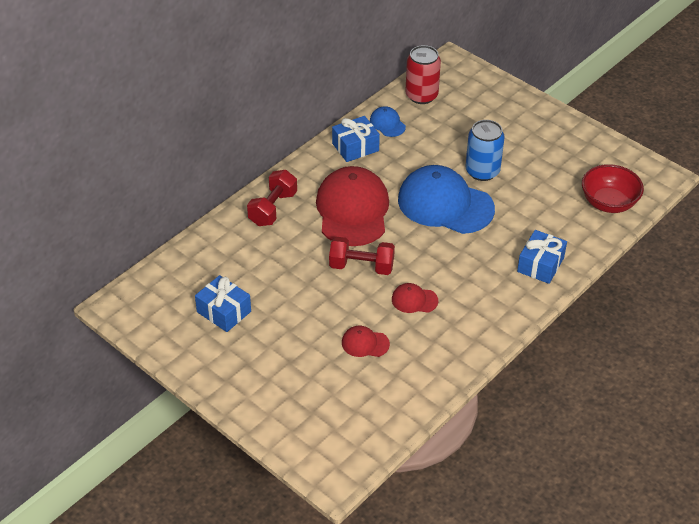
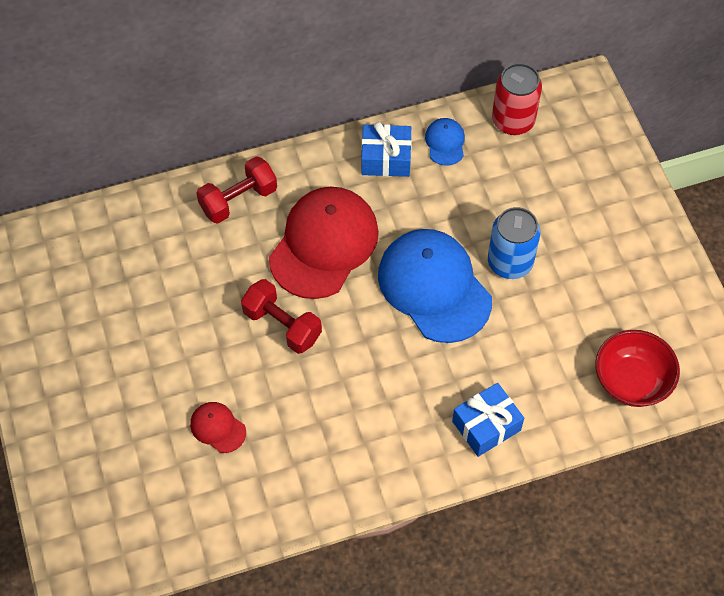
camera: 30 degrees right, 15 degrees up
blue gift [195,275,251,332] -> none
red cap [392,283,438,313] -> none

